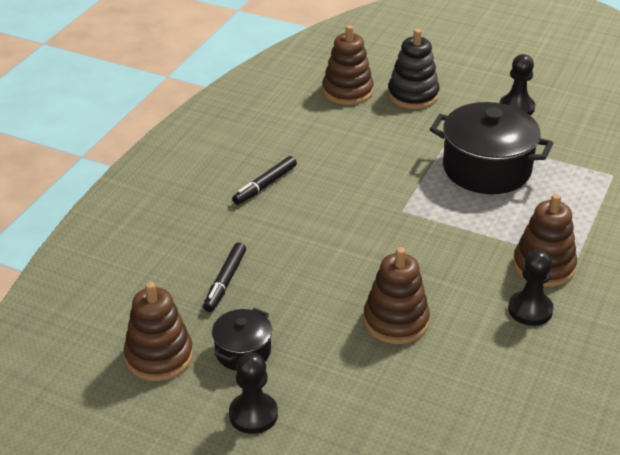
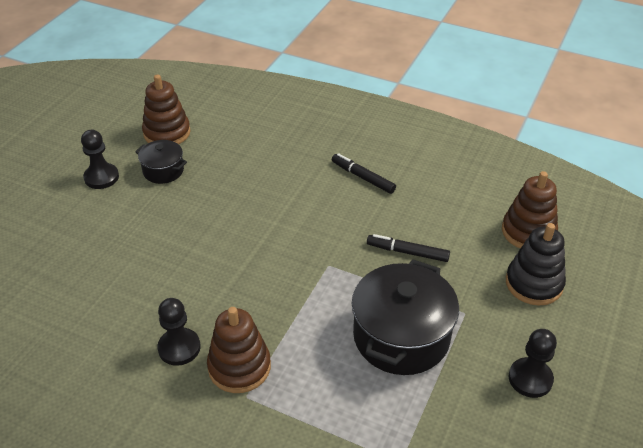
camera: 90 degrees right, 5 degrees up
black marker [203,242,246,312] -> black marker moved to [367,234,450,262]
brown stacking toy [363,247,430,344] -> none

